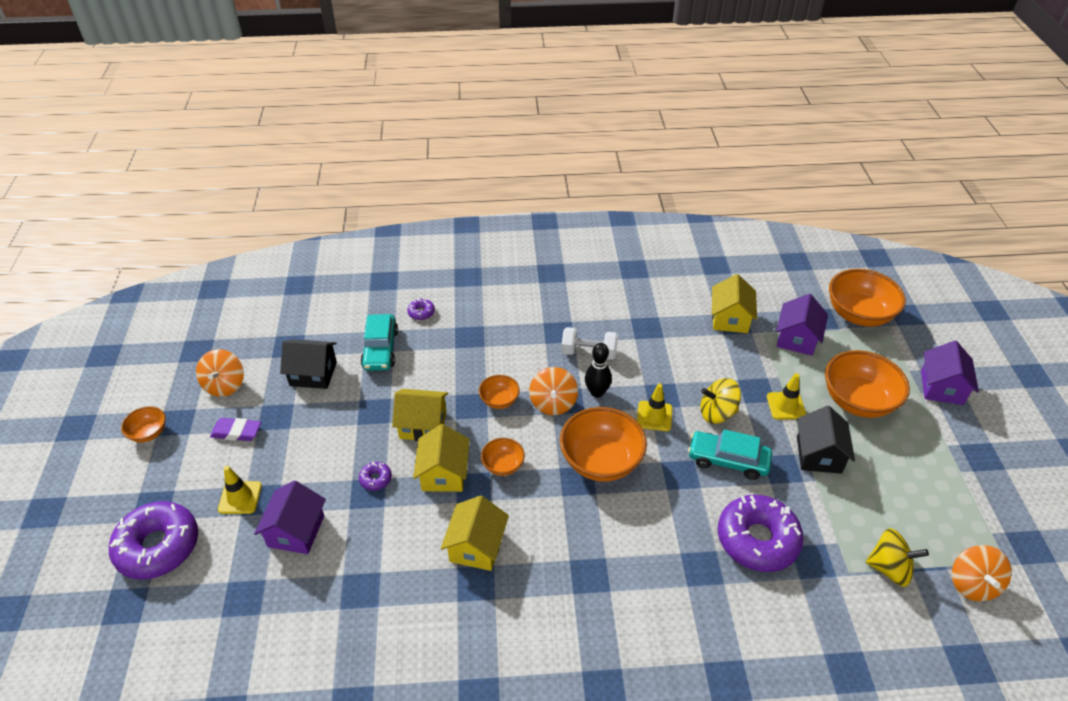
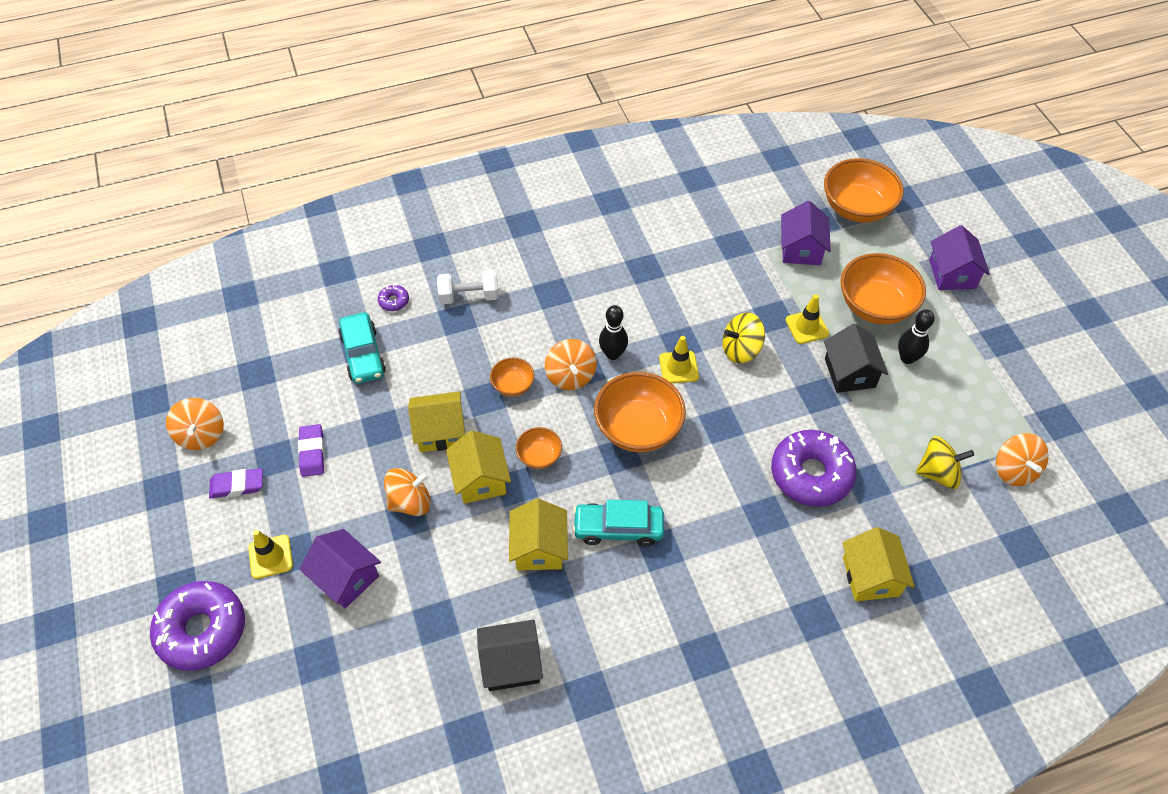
camera: 15 degrees left, 10 degrees up
orange bowl [121,406,166,442] -> none
purple house [254,480,326,554] -> purple house turned 45 degrees counterclockwise [300,529,381,609]
black house [280,339,337,389] -> black house moved to [477,620,543,691]
purple donut [359,462,392,491] -> orange spinning top [384,468,431,516]
white dumbbell [561,327,618,360] -> white dumbbell moved to [437,270,499,304]
turquoise car [688,429,772,480] -> turquoise car moved to [572,500,664,547]
yellow house [712,274,757,333] -> yellow house moved to [842,527,915,601]
none -> purple eraser [298,424,324,477]
none -> black bowling pin [898,309,935,364]

